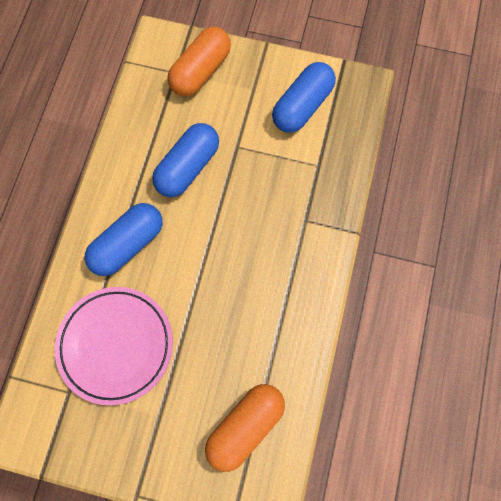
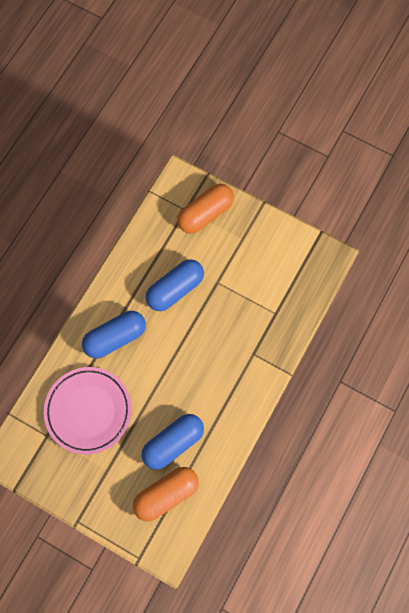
camera: 15 degrees right, 0 degrees up
blue capsule [272,62,336,133] -> blue capsule moved to [141,414,204,470]

